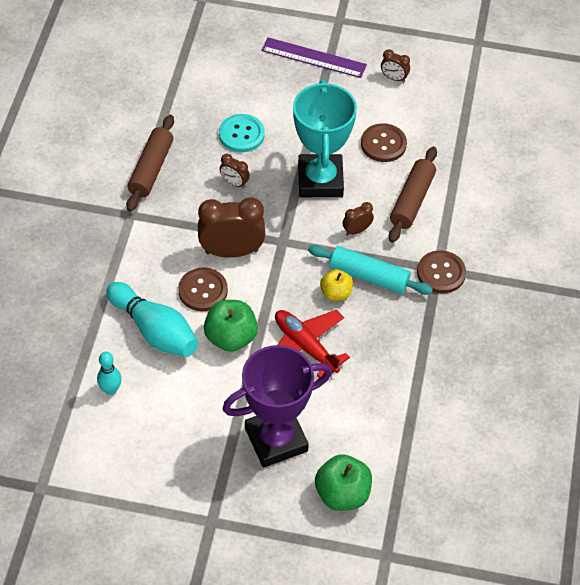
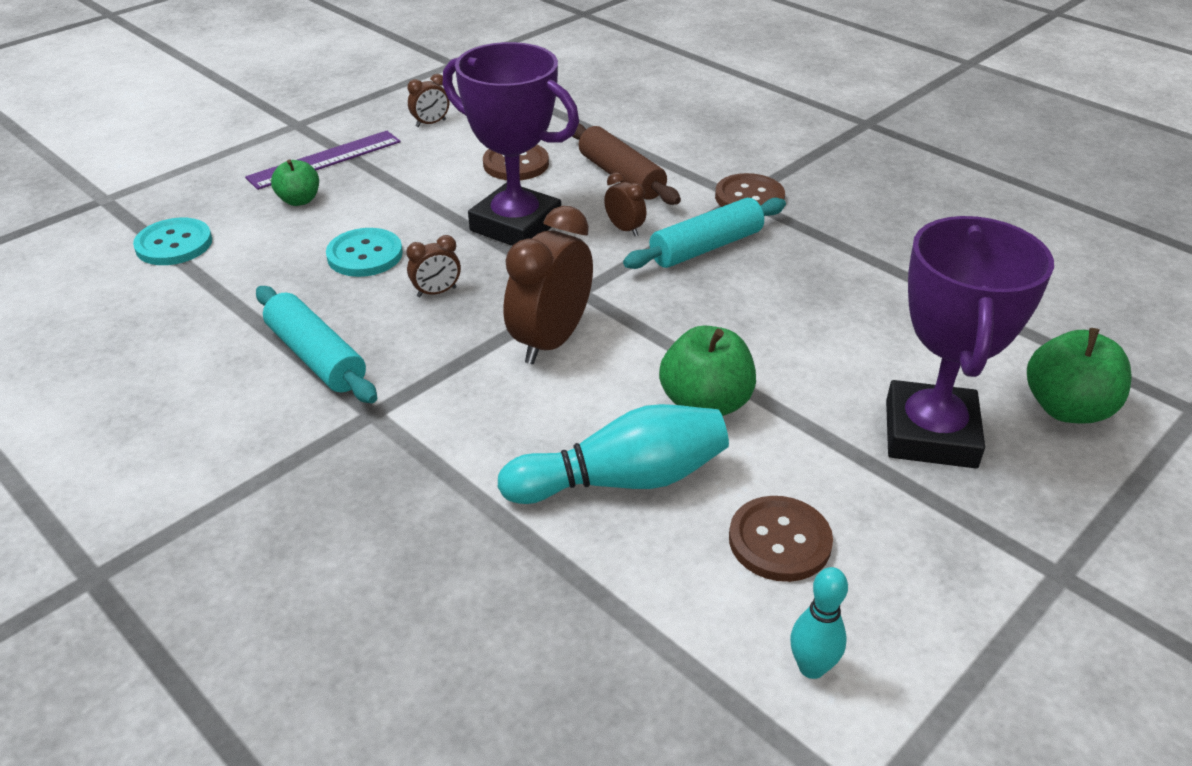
camera: 55 degrees left, 15 degrees down
turquoise bowling pin [97,352,122,395] -> turquoise bowling pin moved to [790,567,848,679]
brown rolling pin [126,115,174,212] -> turquoise rolling pin [256,286,377,403]
brown button [178,267,228,311] -> brown button moved to [729,496,833,582]
red plane [275,310,350,378] -> none
turquoise trophy [293,80,357,197] -> purple trophy [442,42,579,246]
yellow apple [320,269,353,301] -> none
brown clock [343,202,374,236] -> brown clock turned 135 degrees clockwise [604,172,646,236]
none -> turquoise button [133,218,212,265]
none -> green apple [271,159,319,206]

